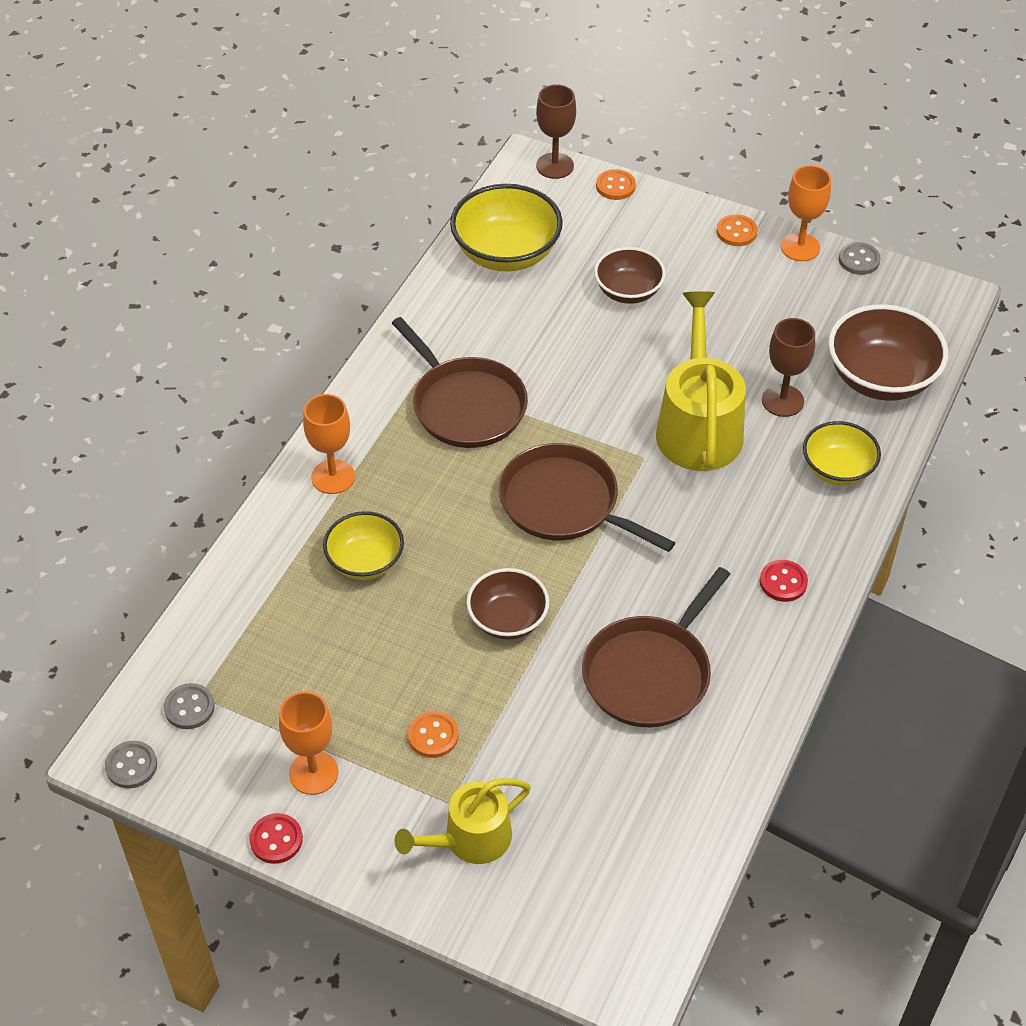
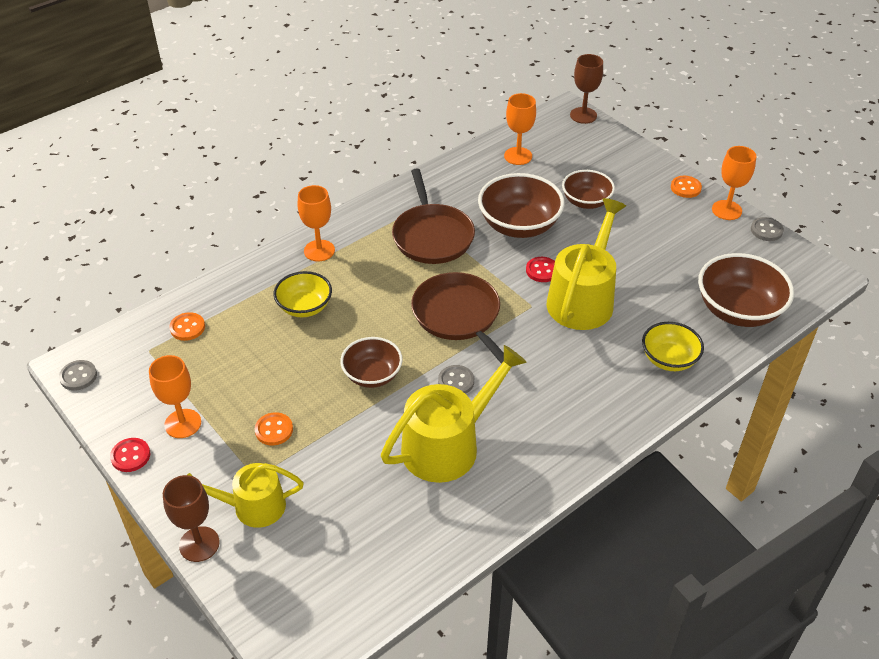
camera: 25 degrees right, 5 degrees down
grey button [164,683,215,729] -> grey button moved to [438,365,474,394]
yellow bowl [450,184,563,271] -> orange goblet [504,93,536,165]
brown pan [582,567,730,727] -> yellow watering can [381,345,527,483]
orange button [596,169,636,200] -> orange button moved to [169,312,205,341]
red button [760,560,808,602] -> red button moved to [526,257,555,282]
brown goblet [762,318,815,417] -> brown goblet moved to [163,475,220,562]
none -> brown bowl [478,173,565,238]

